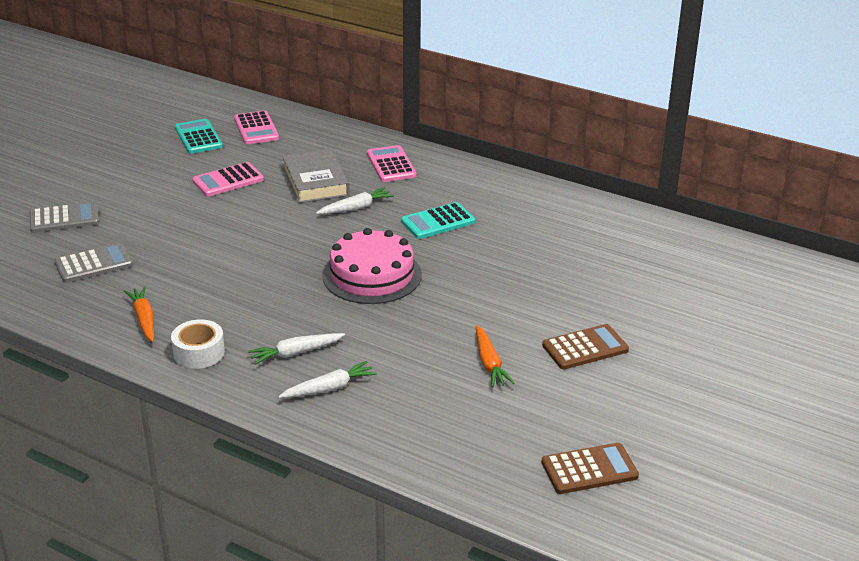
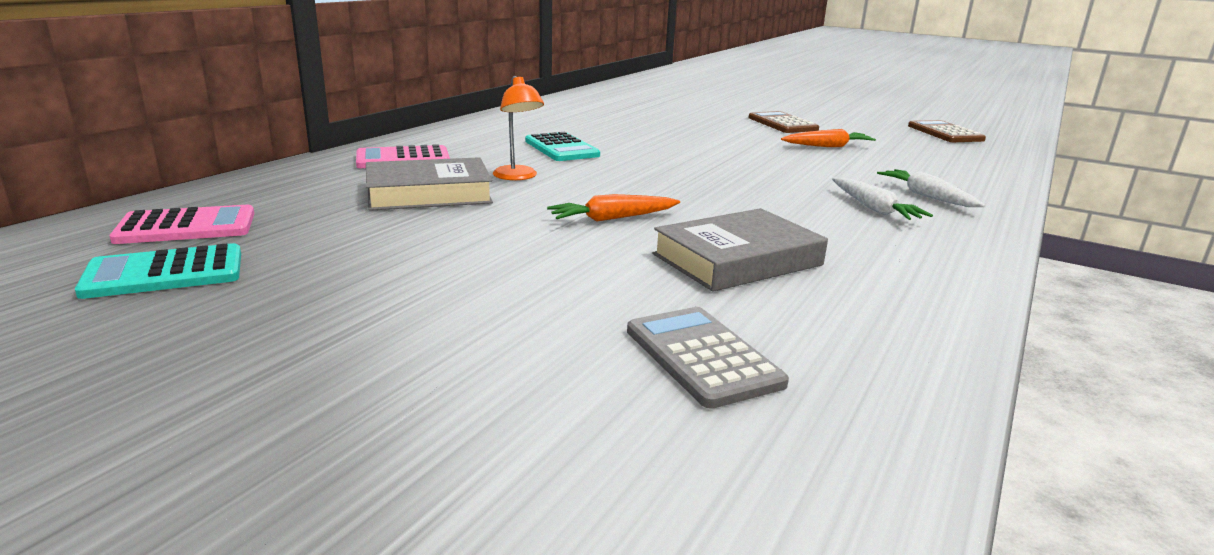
camera: 90 degrees left, 10 degrees down
grey calculator [30,201,100,233] -> none
orange carrot [124,286,154,342] -> orange carrot moved to [547,194,680,222]
white tape [171,320,225,369] -> none
pink calculator [192,162,264,197] -> none
white carrot [316,187,394,214] -> orange lamp [493,76,544,180]
pink cake [322,228,422,304] -> none
none -> grey book [653,208,828,292]

